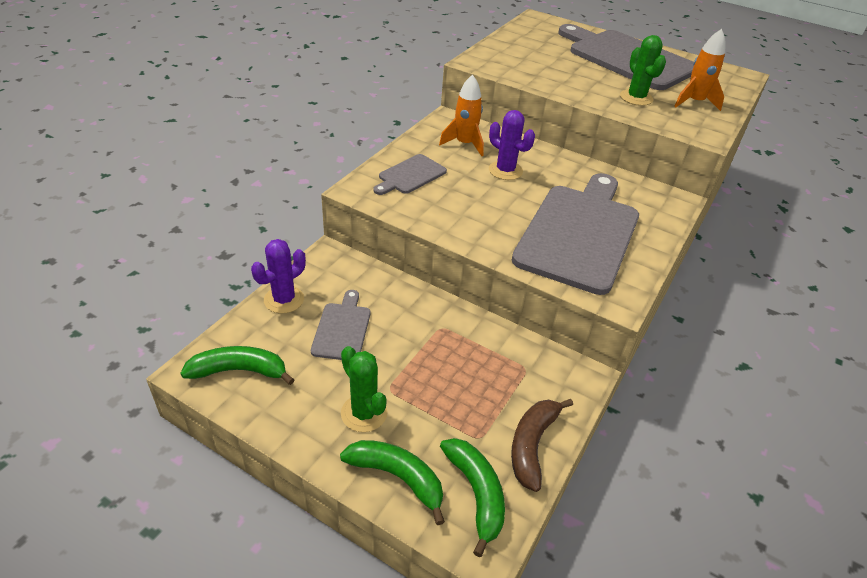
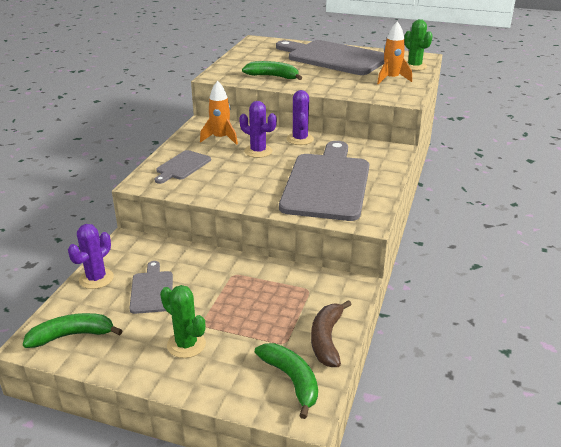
camera: 10 degrees left, 10 degrees down
green banana [340,440,445,525] -> green banana moved to [242,61,302,80]
green cactus [620,35,666,106] -> green cactus moved to [404,19,433,71]
none -> purple cactus [287,90,314,145]

